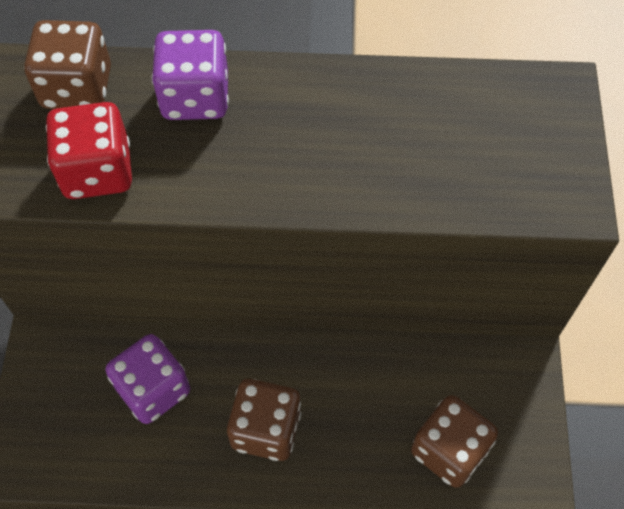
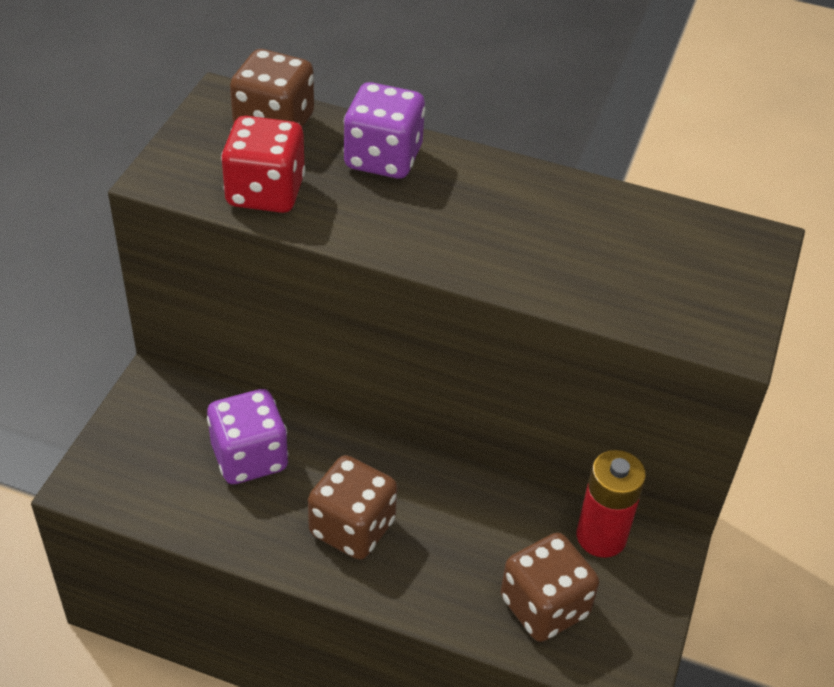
camera: 15 degrees right, 15 degrees down
none -> red battery [577,450,646,558]

